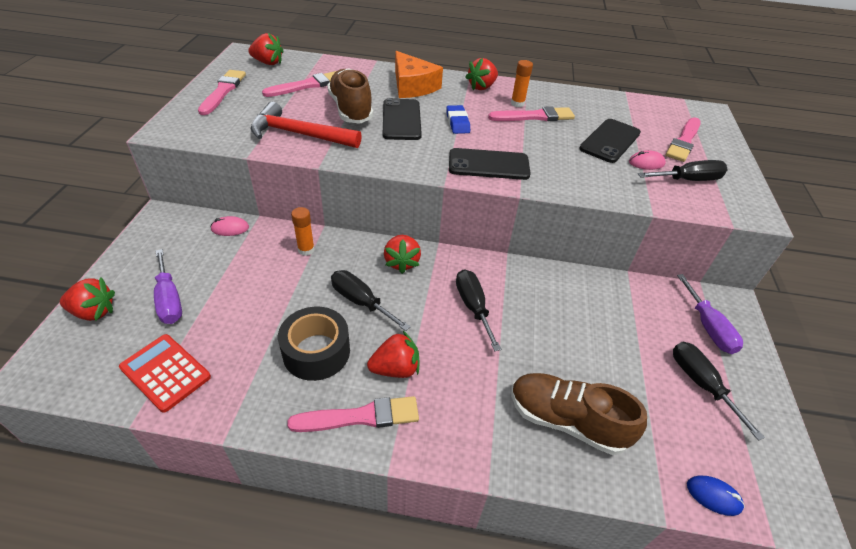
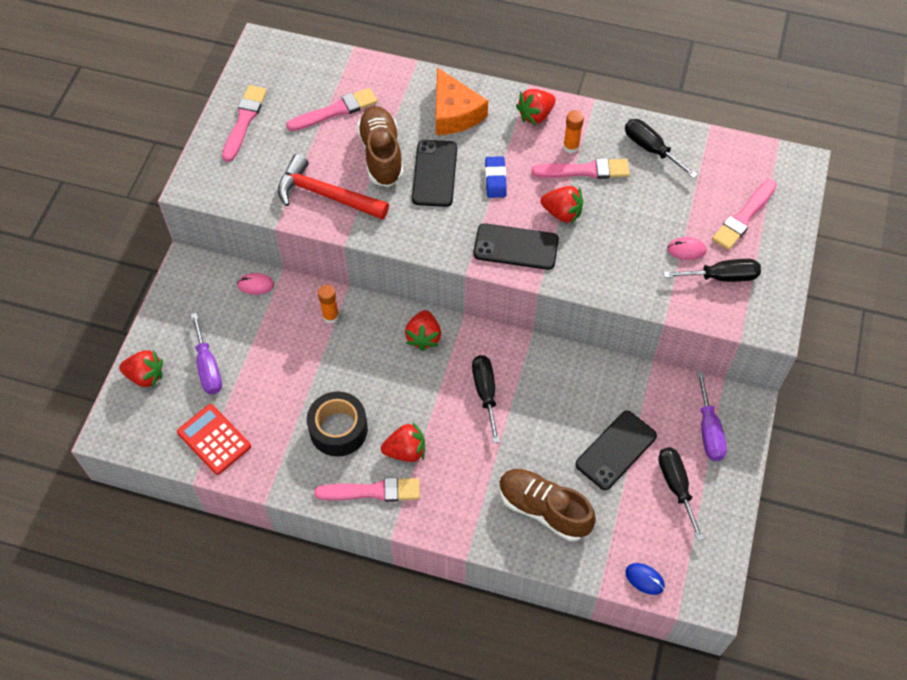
camera: 10 degrees right, 15 degrees up
red strawberry [248,33,283,65] -> red strawberry moved to [540,186,583,224]
black screwdriver [331,270,411,331] -> black screwdriver moved to [625,119,698,178]
black phone [579,119,641,163] -> black phone moved to [576,411,657,490]

